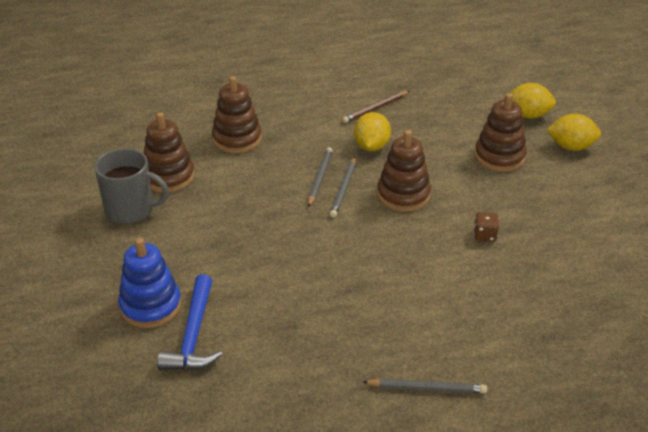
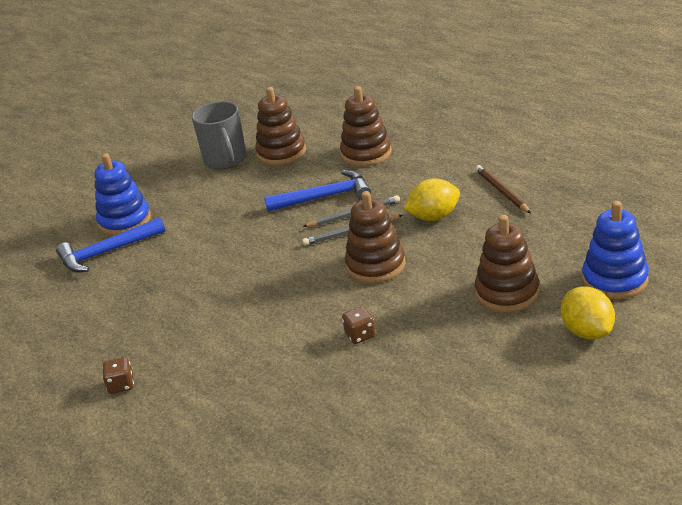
camera: 65 degrees right, 5 degrees down
brown pencil [342,91,409,123] -> brown pencil turned 45 degrees clockwise [475,165,531,213]
grey pencil [363,378,487,394] -> brown dice [102,357,134,394]
yellow lemon [504,83,556,118] -> blue stacking toy [582,201,649,299]
none -> blue hammer [264,170,371,212]

